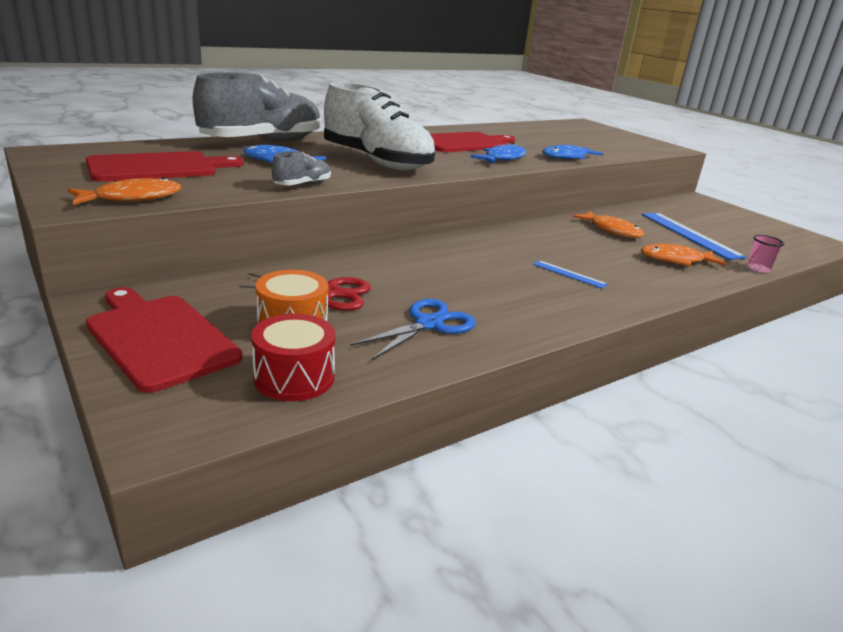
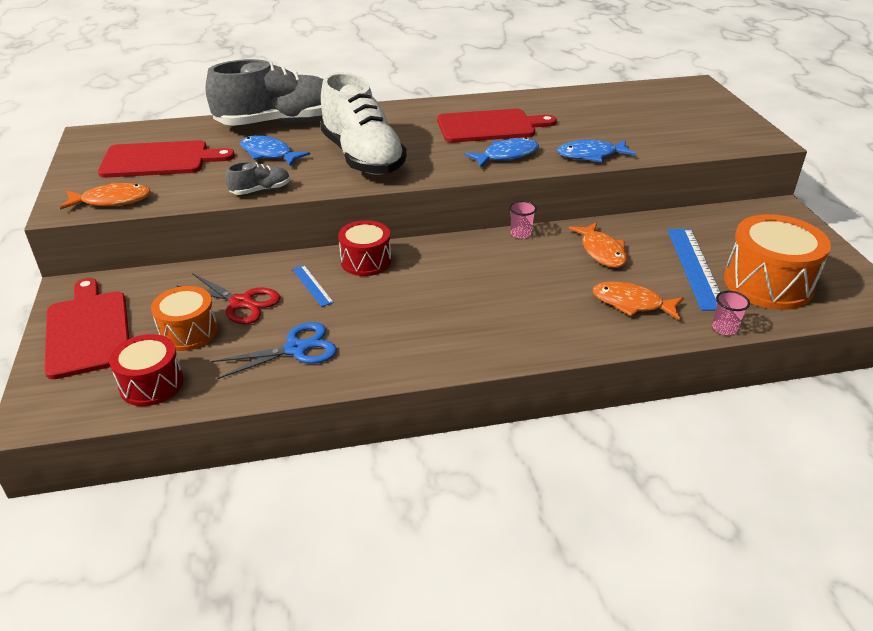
camera: 25 degrees right, 10 degrees up
blue ruler [533,260,608,289] -> blue ruler moved to [293,265,334,307]
none -> red drum [338,220,391,276]
none -> pink cup [509,201,537,239]
none -> orange drum [724,214,831,310]

